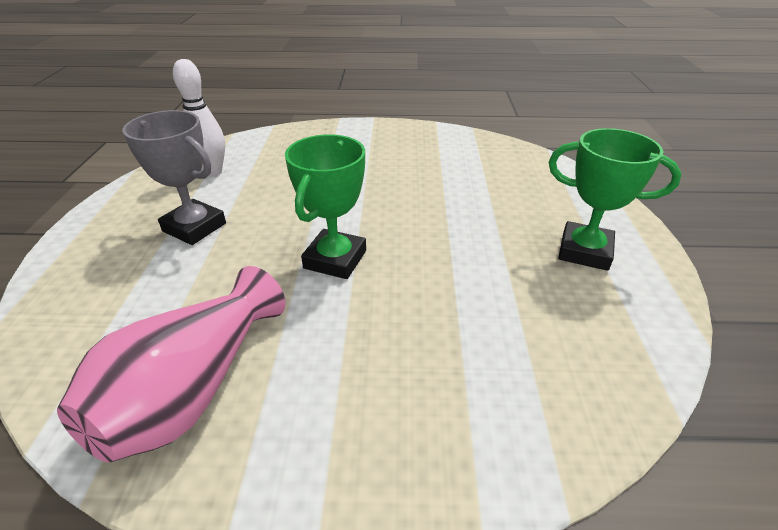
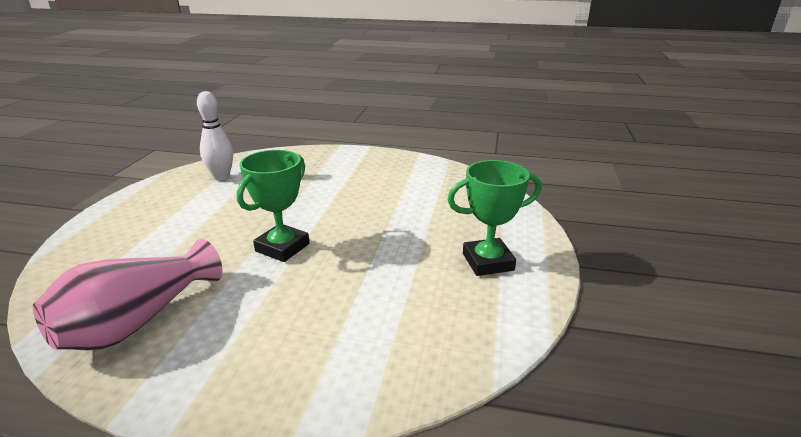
camera: 10 degrees right, 10 degrees down
grey trophy [122,110,226,245] -> none
green trophy [549,128,681,271] -> green trophy turned 45 degrees counterclockwise [447,160,541,276]

